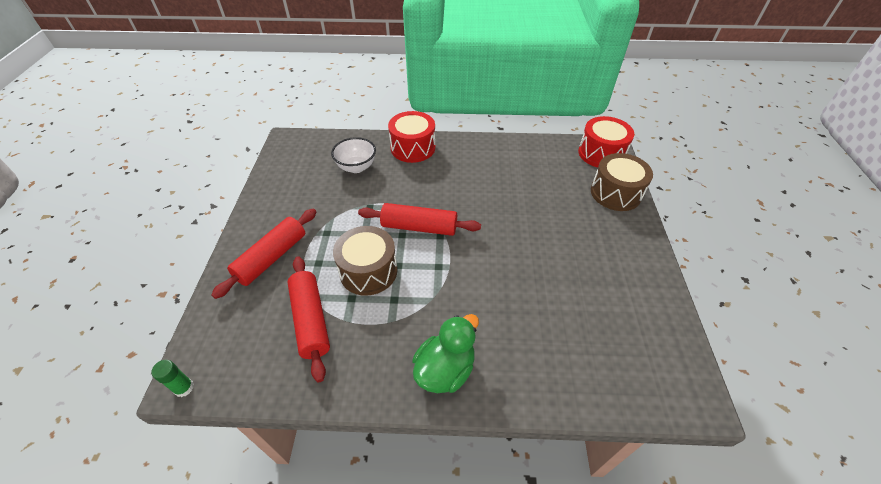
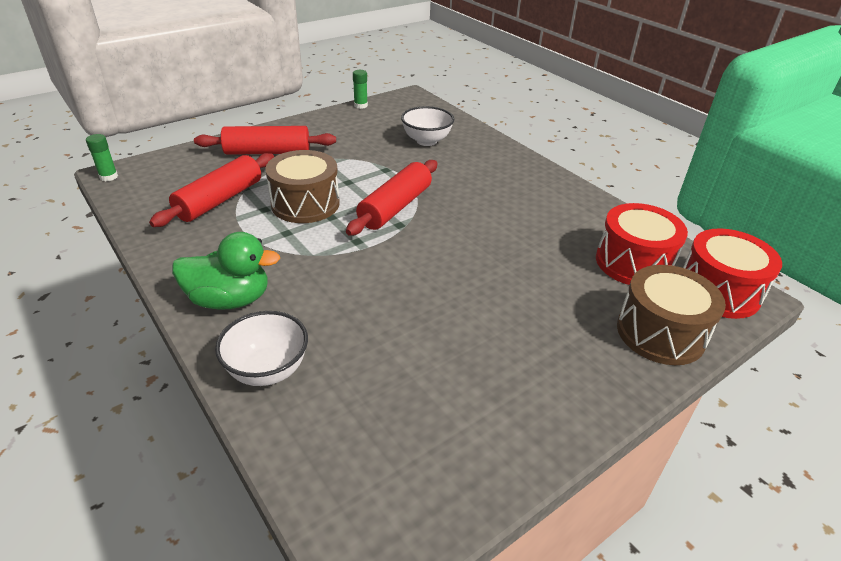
camera: 50 degrees right, 10 degrees down
red rolling pin [358,203,481,236] -> red rolling pin turned 60 degrees clockwise [346,160,437,236]
red drum [388,111,435,163] -> red drum moved to [596,203,688,285]
none -> white bowl [215,311,308,386]
none -> green glue stick [353,70,368,109]

